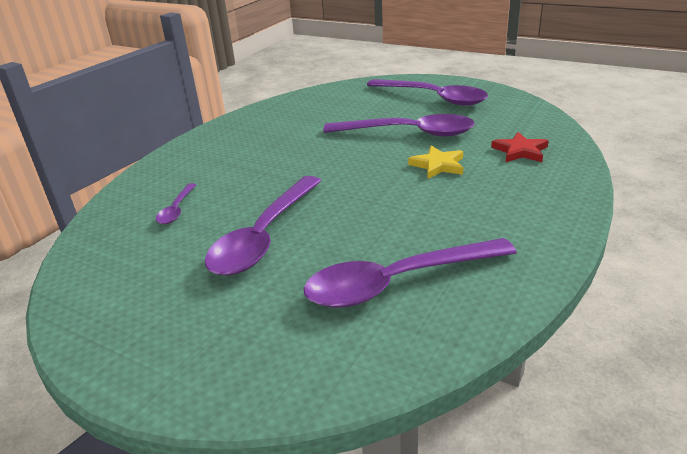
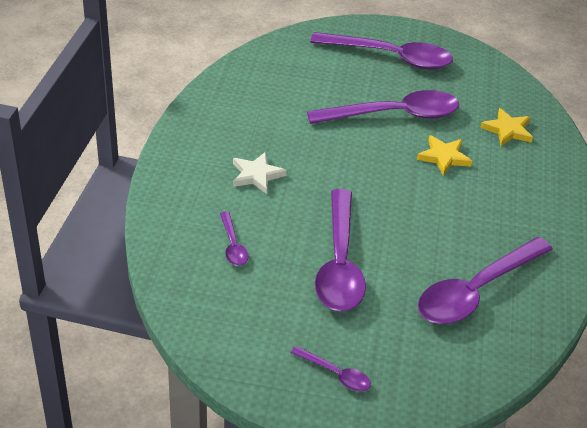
camera: 25 degrees left, 10 degrees up
red star [491,132,549,162] -> yellow star [480,108,533,146]
none -> white star [233,152,287,194]
none -> purple spoon [290,346,371,391]

